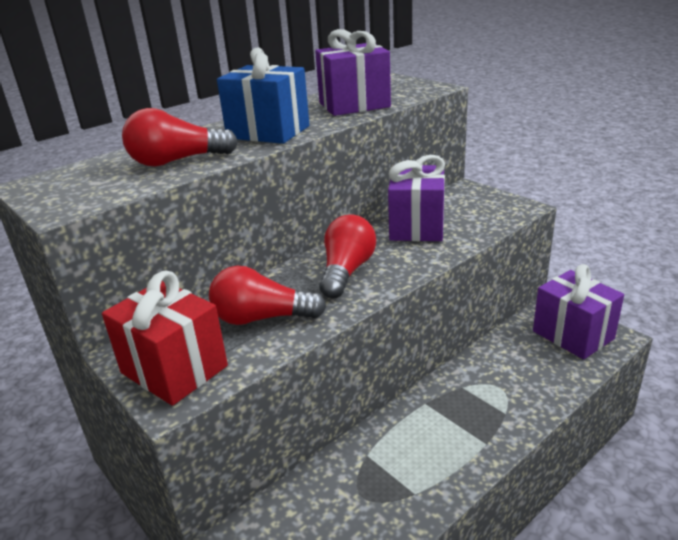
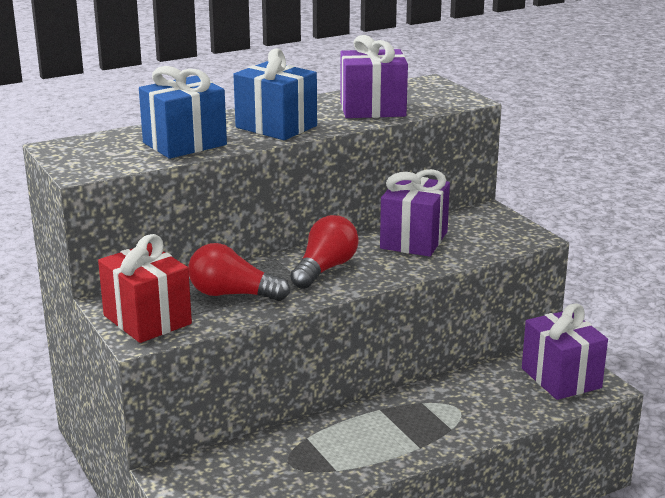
camera: 10 degrees right, 5 degrees down
red light bulb [122,108,238,166] -> blue gift [139,66,227,159]

